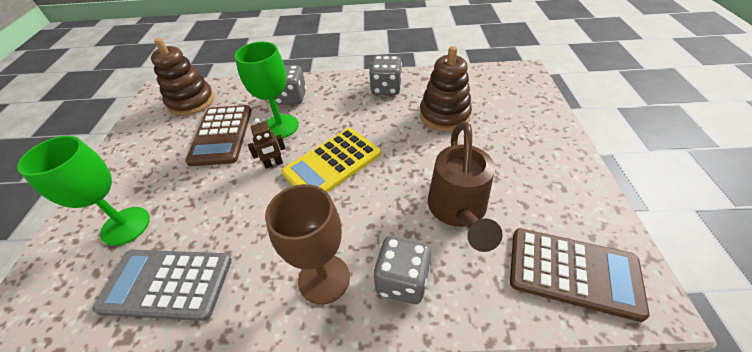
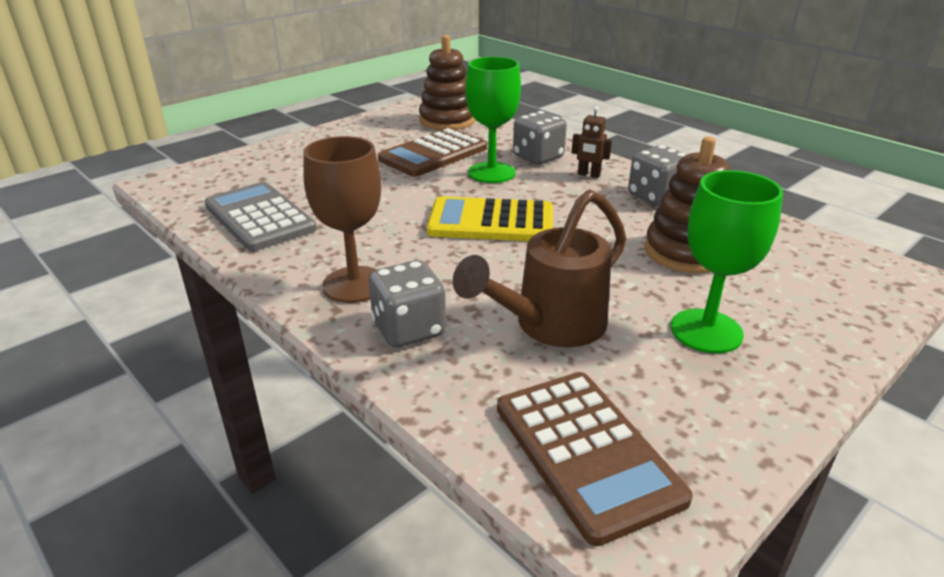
camera: 45 degrees right, 15 degrees down
green goblet [17,136,150,246] -> green goblet moved to [671,170,783,353]
brown robot [248,118,286,169] -> brown robot moved to [572,106,612,178]

